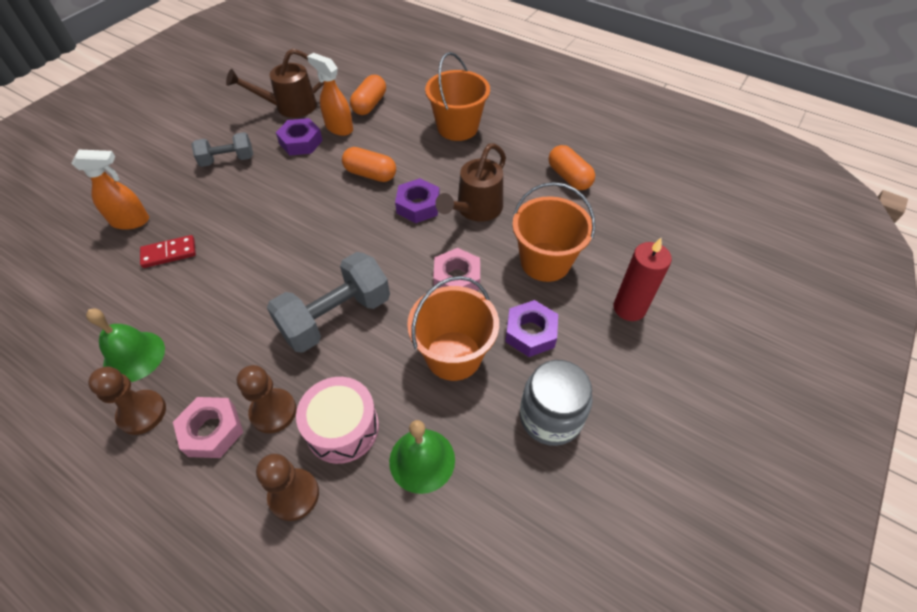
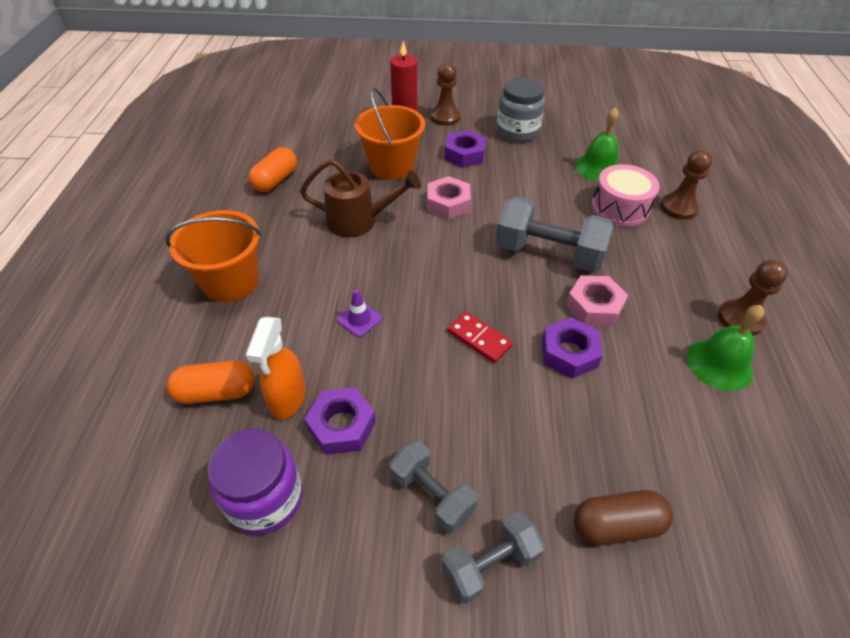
camera: 120 degrees left, 5 degrees down
orange spray bottle [71,149,149,230] -> brown capsule [574,490,673,546]
red domino [140,235,196,268] -> red domino moved to [447,312,513,363]
pink nut [173,397,243,458] -> pink nut moved to [566,275,628,326]
brown watering can [226,49,324,118] -> purple jar [208,429,303,535]
brown pawn [237,365,296,433] -> brown pawn moved to [431,62,461,126]
orange capsule [342,147,396,182] -> purple traffic cone [337,290,382,337]
purple nut [395,178,440,223] -> purple nut moved to [542,317,603,379]
orange bucket [407,276,499,381] -> none
none -> grey dumbbell [442,511,545,604]

